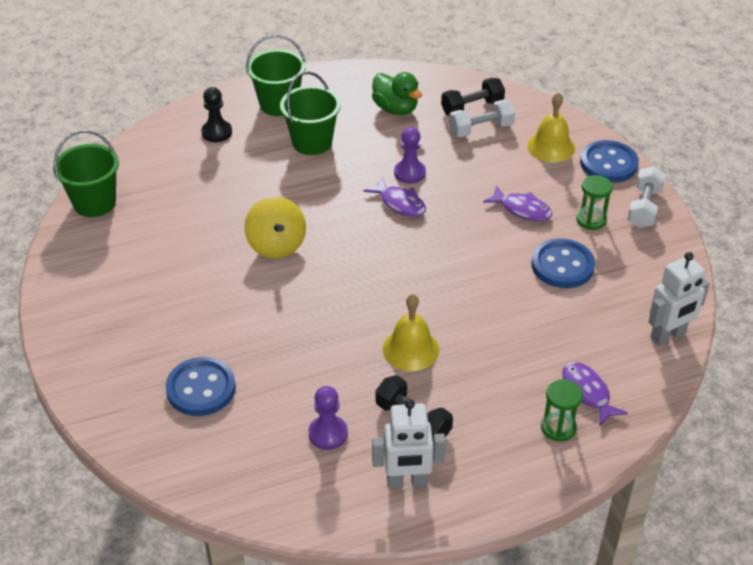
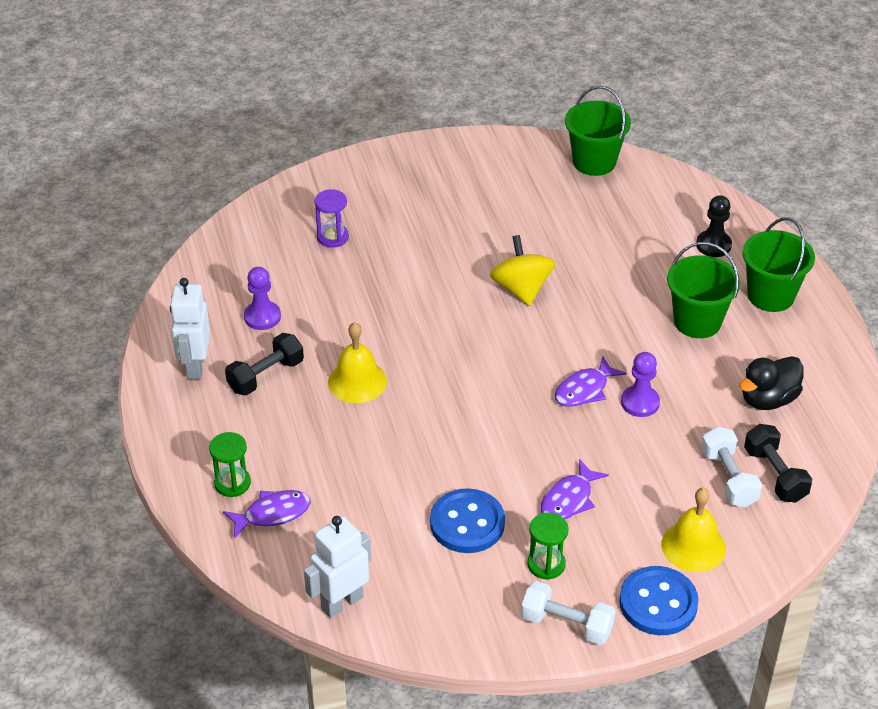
camera: 95 degrees right, 0 degrees up
blue button [166,357,236,416] -> purple hourglass [315,189,349,248]
yellow spinning top [244,196,306,259] -> yellow spinning top turned 90 degrees clockwise [490,235,555,306]
green duck [372,72,422,115] -> black duck [739,356,804,410]
white robot [649,252,710,346] -> white robot turned 75 degrees clockwise [304,516,371,618]

